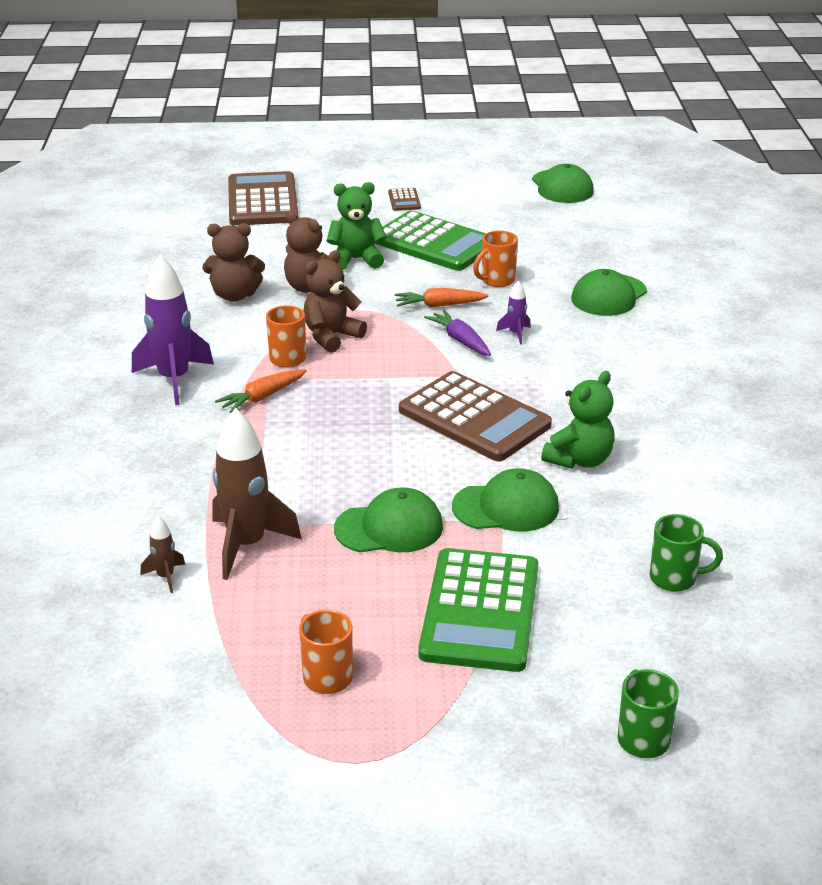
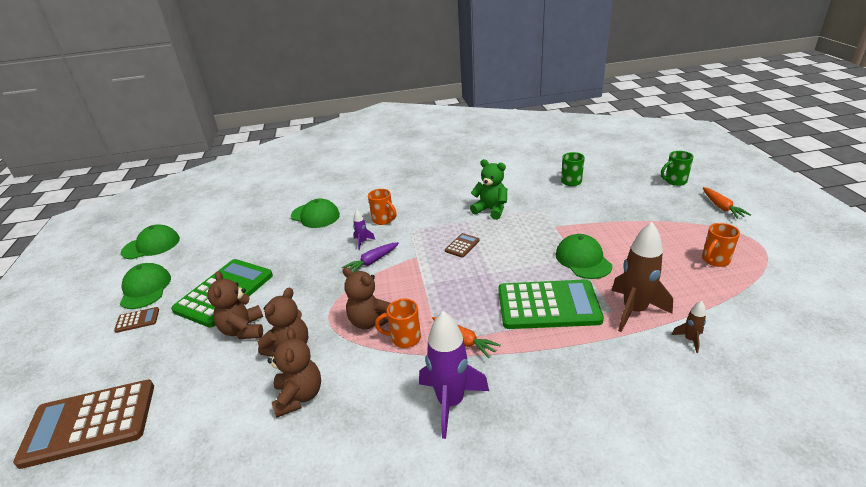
camera: 95 degrees left, 0 degrees up
green teddy bear [327,182,387,270] -> brown teddy bear [207,271,263,339]
orange carrot [395,288,489,308] -> orange carrot moved to [703,187,751,219]
brown calculator [399,371,552,461] -> brown calculator [445,233,480,258], size x0.42
green calculator [418,548,538,672] -> green calculator moved to [498,279,604,329]
green cap [452,468,559,532] -> green cap moved to [120,263,171,309]
orange mug [473,230,518,287] -> orange mug moved to [368,189,396,225]

